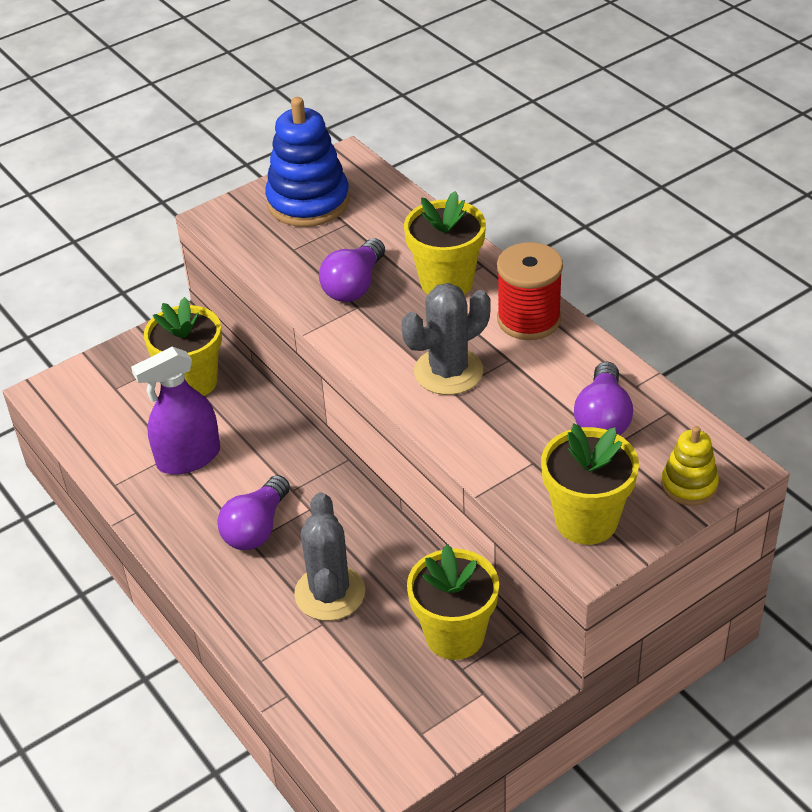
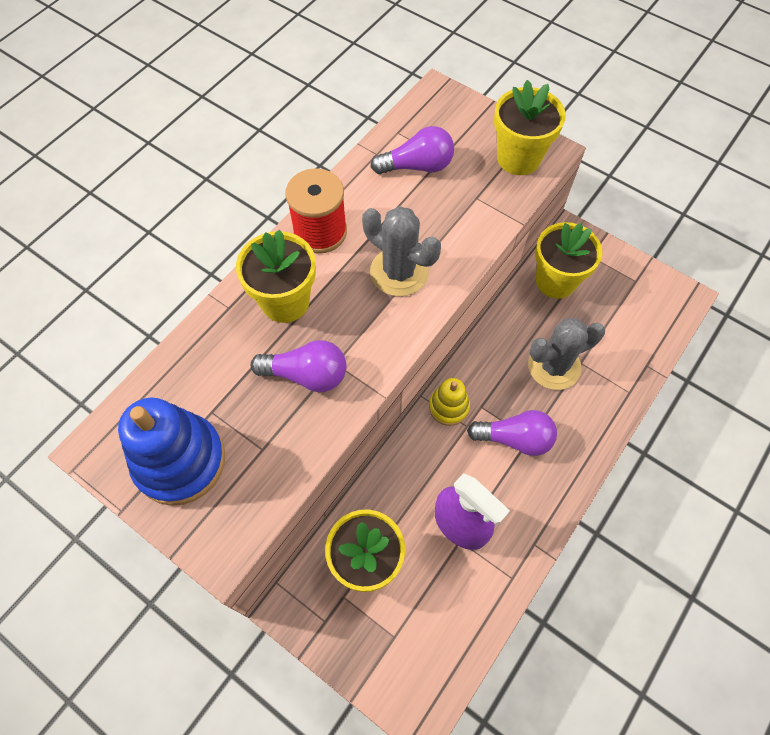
camera: 110 degrees left, 20 degrees up
yellow stacking toy [661,426,719,506] -> yellow stacking toy moved to [429,378,470,426]

